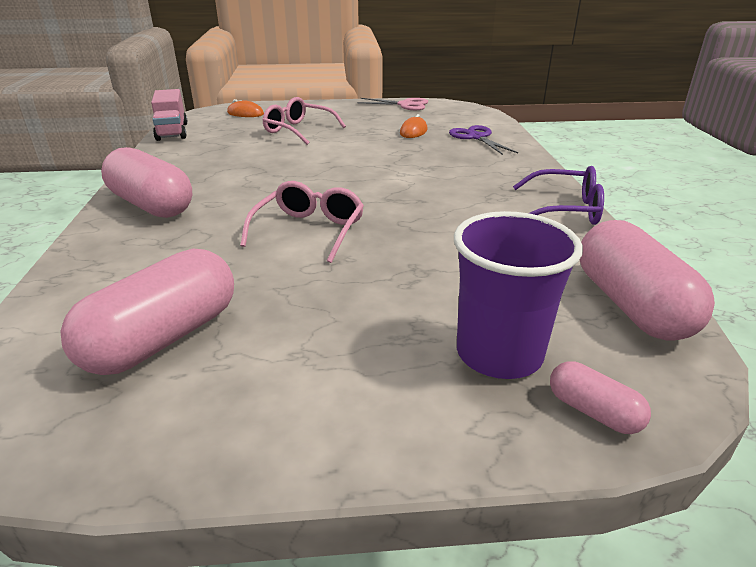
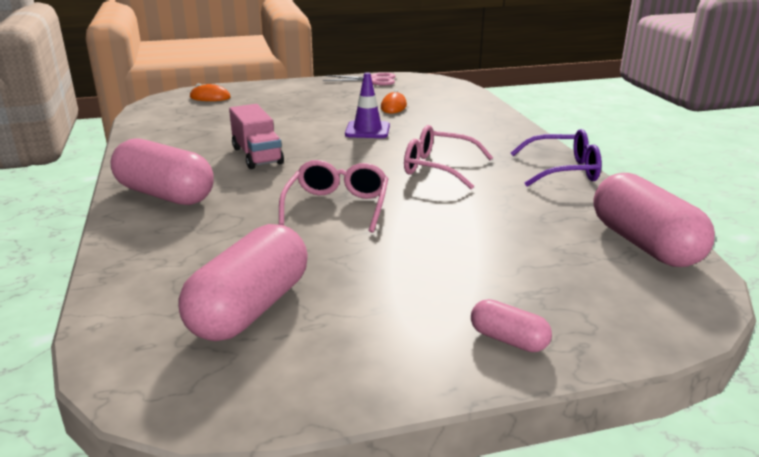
camera: 10 degrees left, 5 degrees down
pink truck [151,89,188,141] -> pink truck moved to [229,104,284,169]
pink glasses [263,97,346,145] -> pink glasses moved to [404,125,493,189]
purple scissors [449,125,518,155] -> none
purple cup [454,211,583,379] -> none
pink capsule [550,361,651,434] -> pink capsule moved to [471,299,552,352]
none -> purple traffic cone [345,72,390,138]

